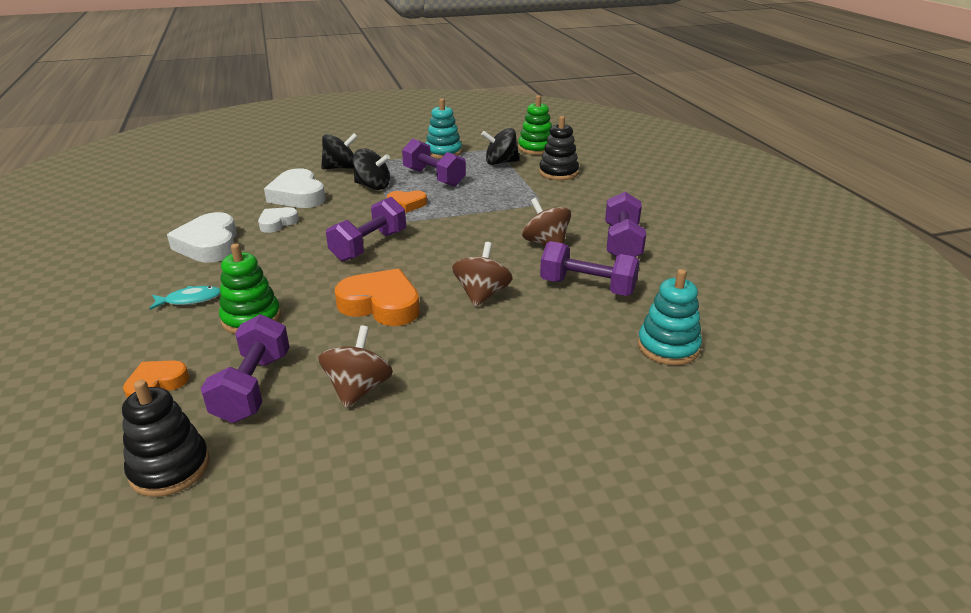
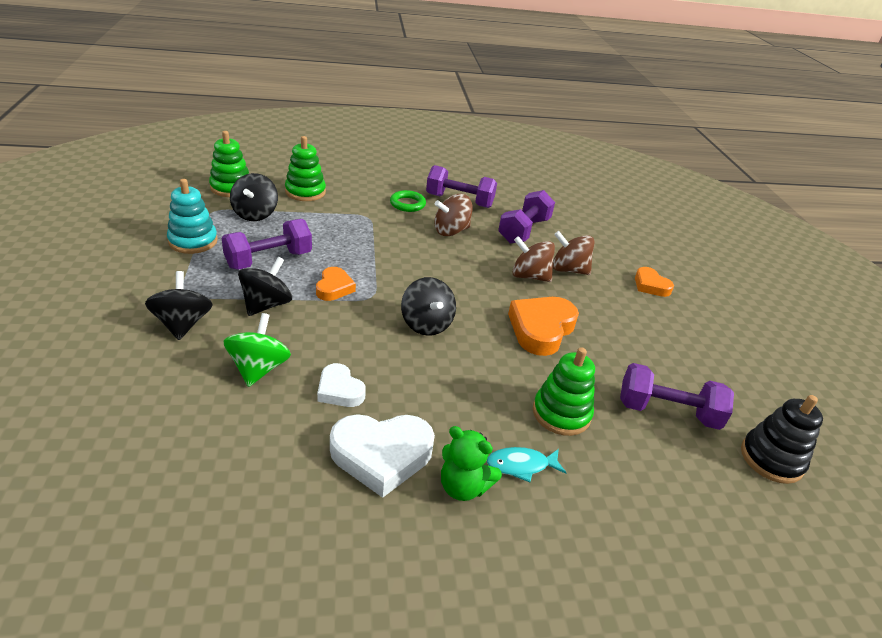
camera: 85 degrees left, 5 degrees up
orange heart [123,360,189,398] -> orange heart moved to [635,267,674,297]
turquoise fish [149,286,220,310] -> turquoise fish turned 90 degrees counterclockwise [487,447,567,482]
white heart [264,168,326,208] -> green spinning top [224,313,291,387]
brown spinning top [318,325,393,408] -> brown spinning top moved to [553,231,595,275]
purple dumbbell [326,197,406,261] -> black spinning top [401,277,456,336]
black stacking toy [539,116,579,180] -> green stacking toy [285,136,326,201]
turquoise stacking toy [638,269,702,365] -> none
none -> green ring [390,190,426,212]
none -> green teddy bear [441,426,502,501]

